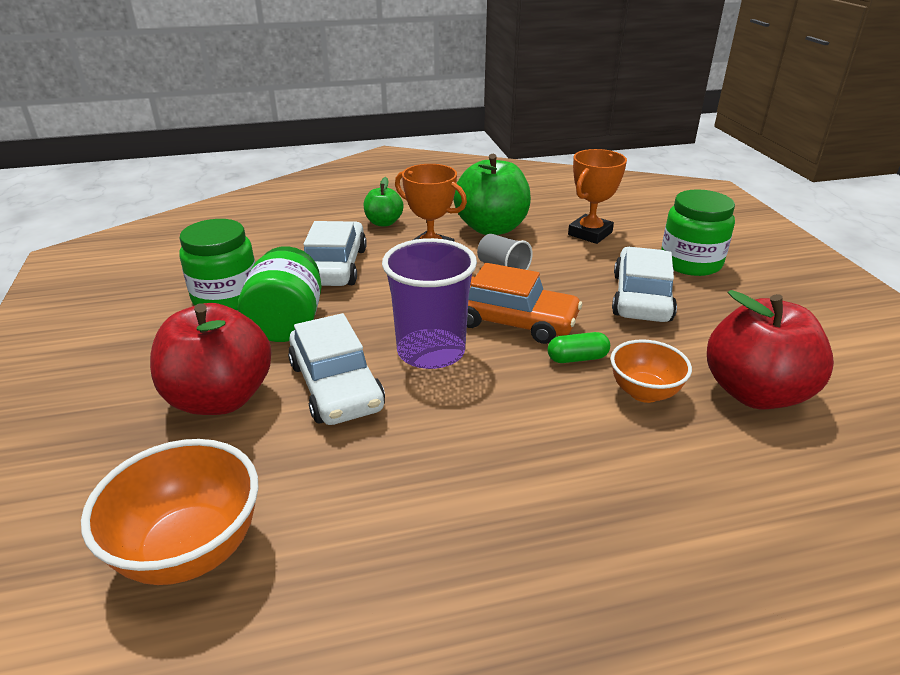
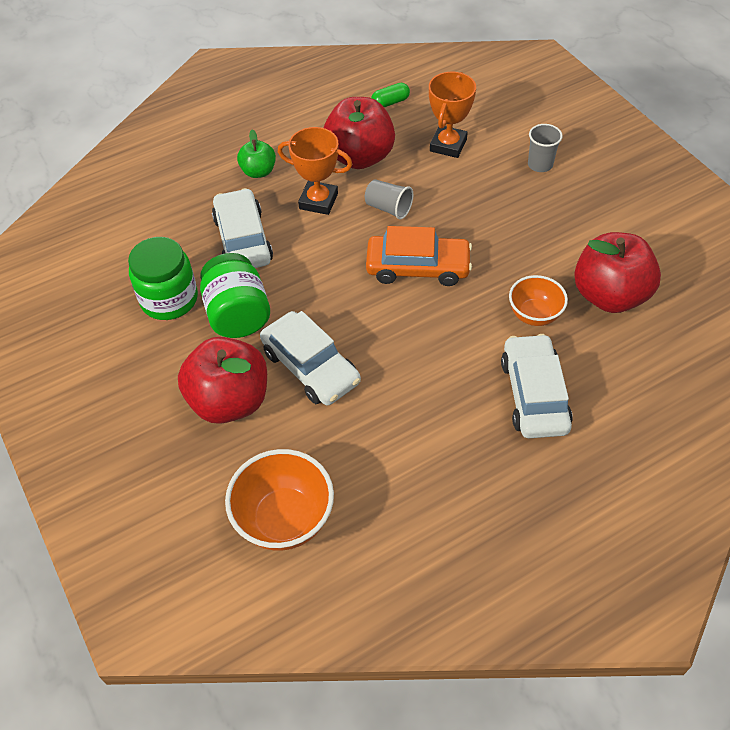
camera: 15 degrees left, 20 degrees up
purple cup [382,238,477,369] -> none
green apple [453,154,531,235] -> red apple [323,97,395,169]
green capsule [547,332,610,363] -> green capsule moved to [371,83,410,107]
white car [612,247,677,322] -> white car moved to [501,334,573,438]
green jar [661,189,735,276] -> grey cup [528,124,563,172]

